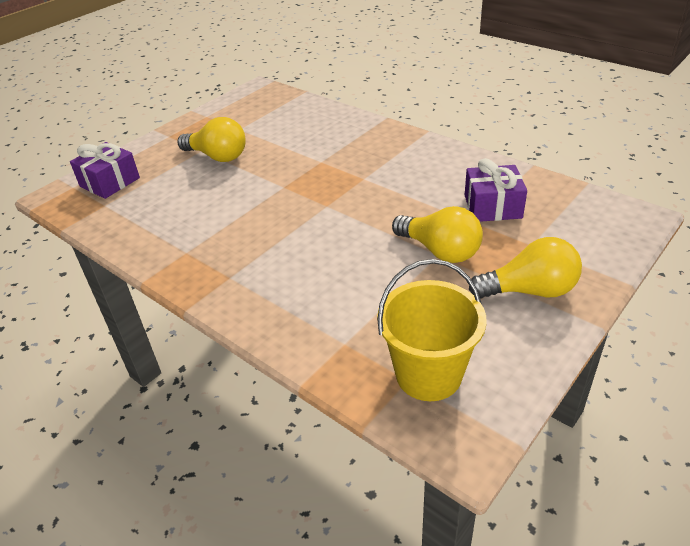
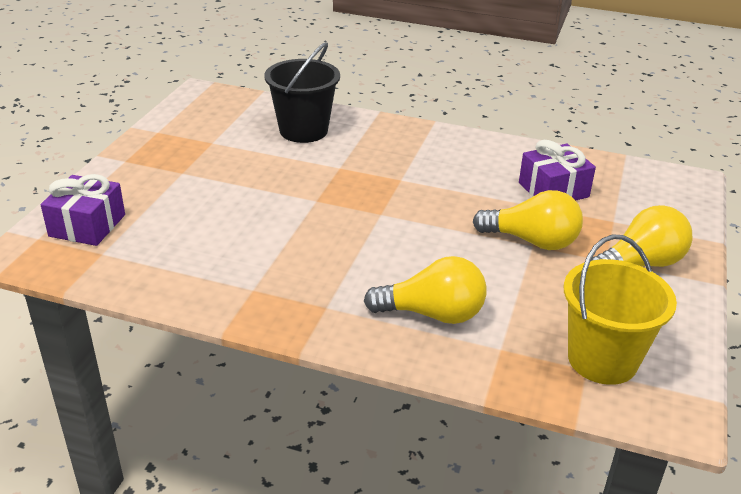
camera: 25 degrees left, 5 degrees down
yellow light bulb [178,117,246,162] -> yellow light bulb moved to [364,256,486,324]
none -> black bucket [264,42,340,143]

